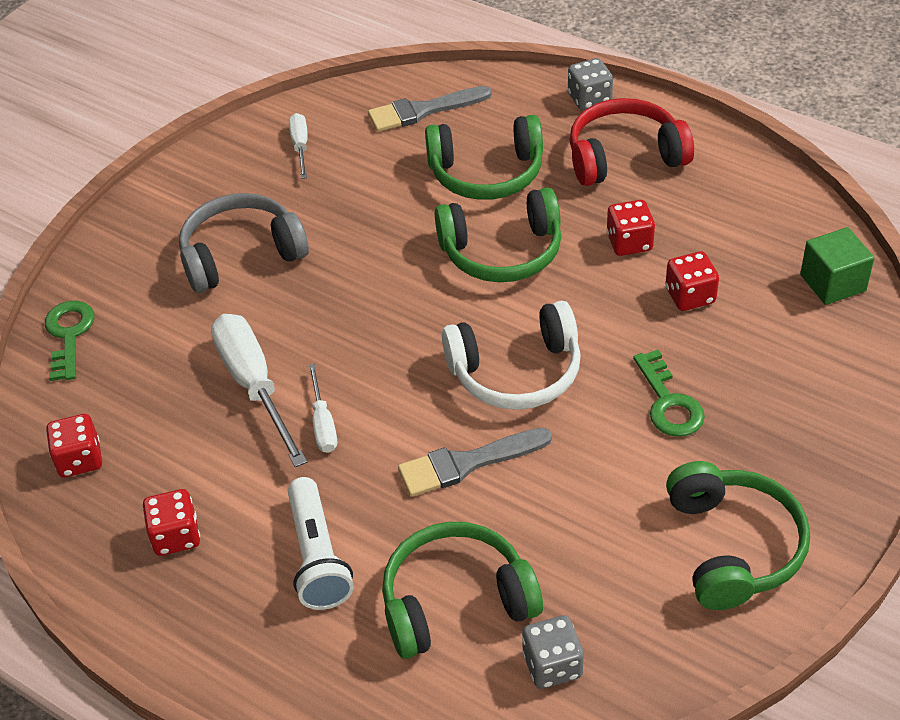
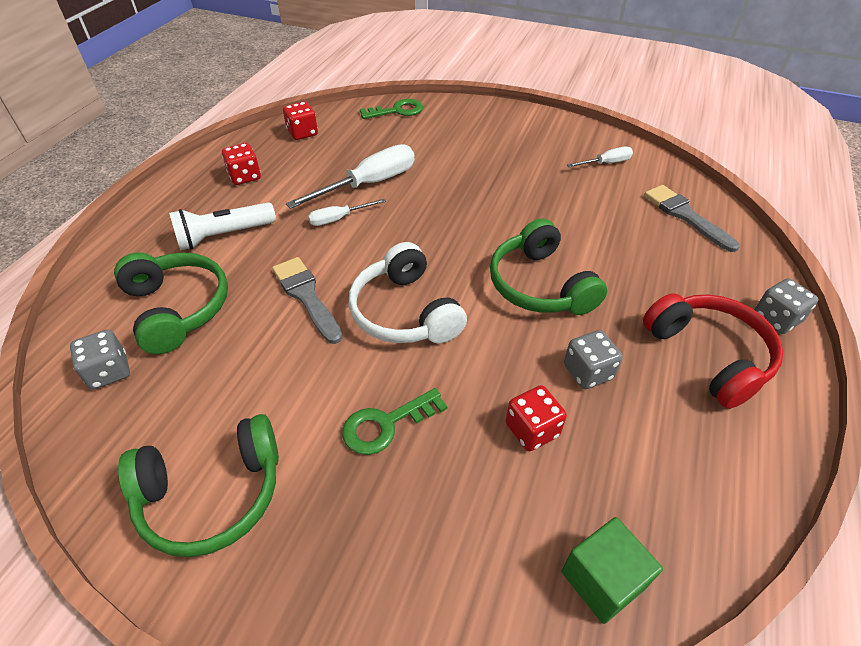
camera: 75 degrees right, 0 degrees up
grey headphones [179,193,309,293] -> none
green headphones [425,115,543,200] -> none
red dice [607,200,655,256] -> grey dice [564,330,623,389]

